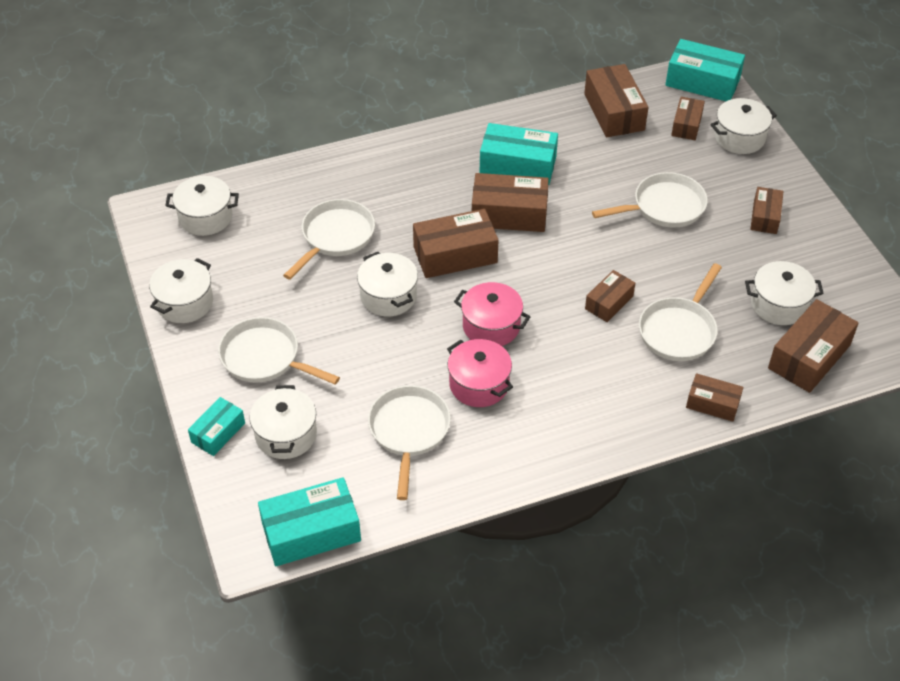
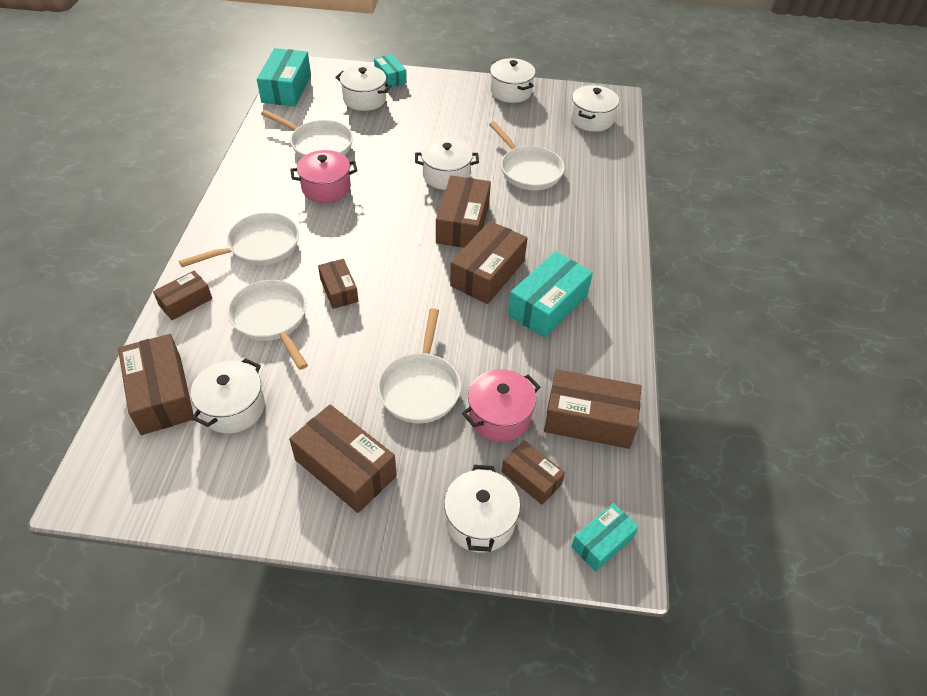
camera: 115 degrees right, 0 degrees up
white pan [218,317,340,385] -> white pan moved to [179,213,299,267]
pink pot [454,282,530,346] -> pink pot moved to [462,369,540,442]
turquoise box [665,39,745,101] -> turquoise box [571,503,639,572], size x0.59
brown box [750,187,784,234] -> brown box [289,404,397,513], size x1.70

